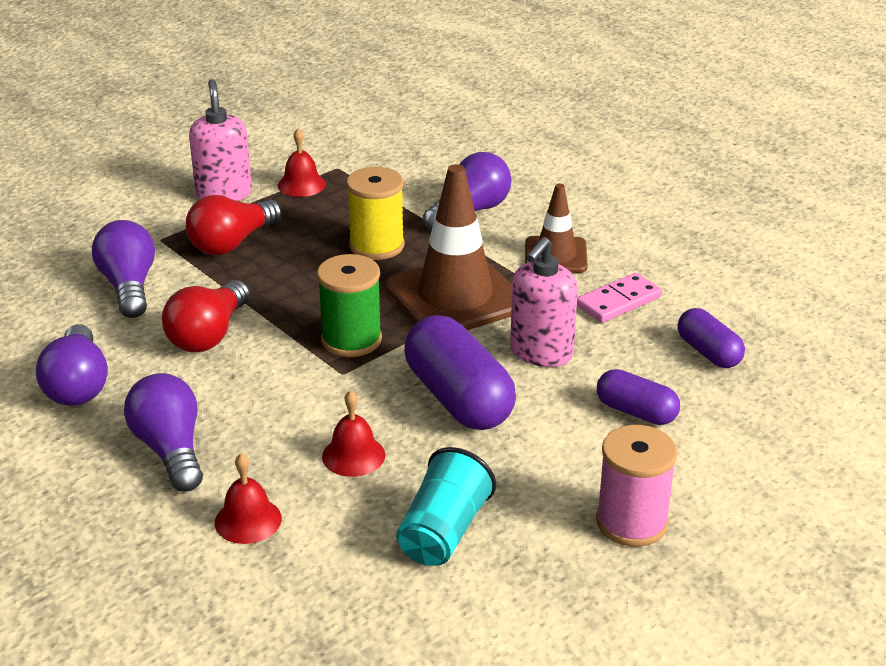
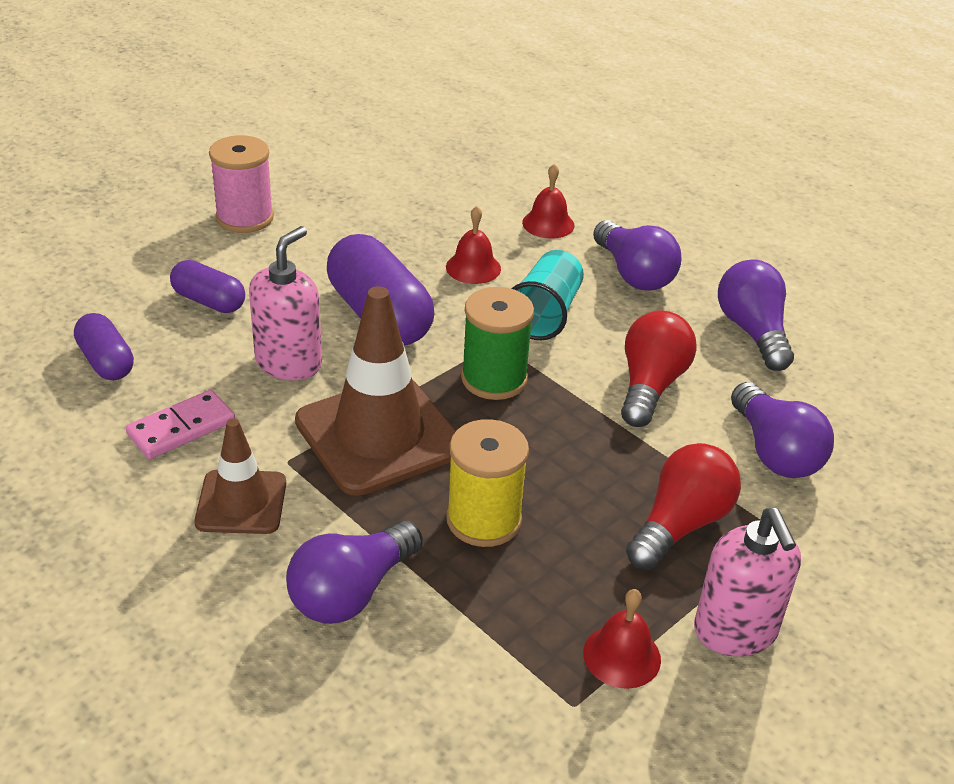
camera: 175 degrees right, 5 degrees up
turquoise cup [396,447,496,566] -> turquoise cup moved to [511,250,584,340]

